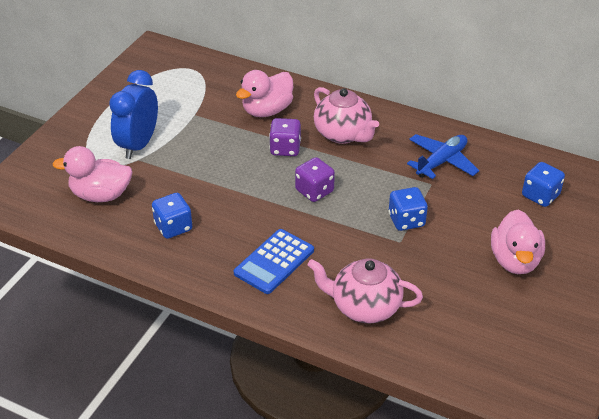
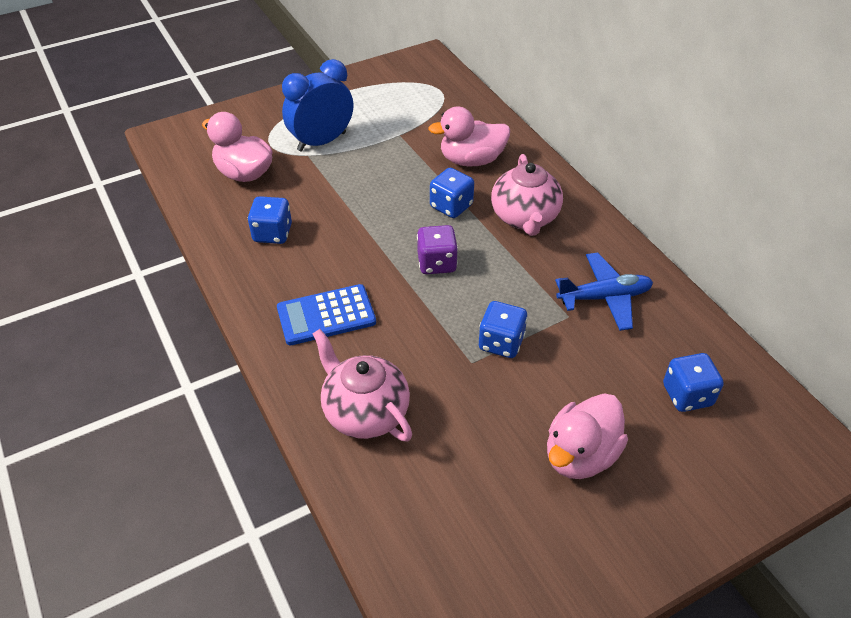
camera: 35 degrees right, 5 degrees up
purple dice [269,118,301,156] -> blue dice [430,168,474,218]

